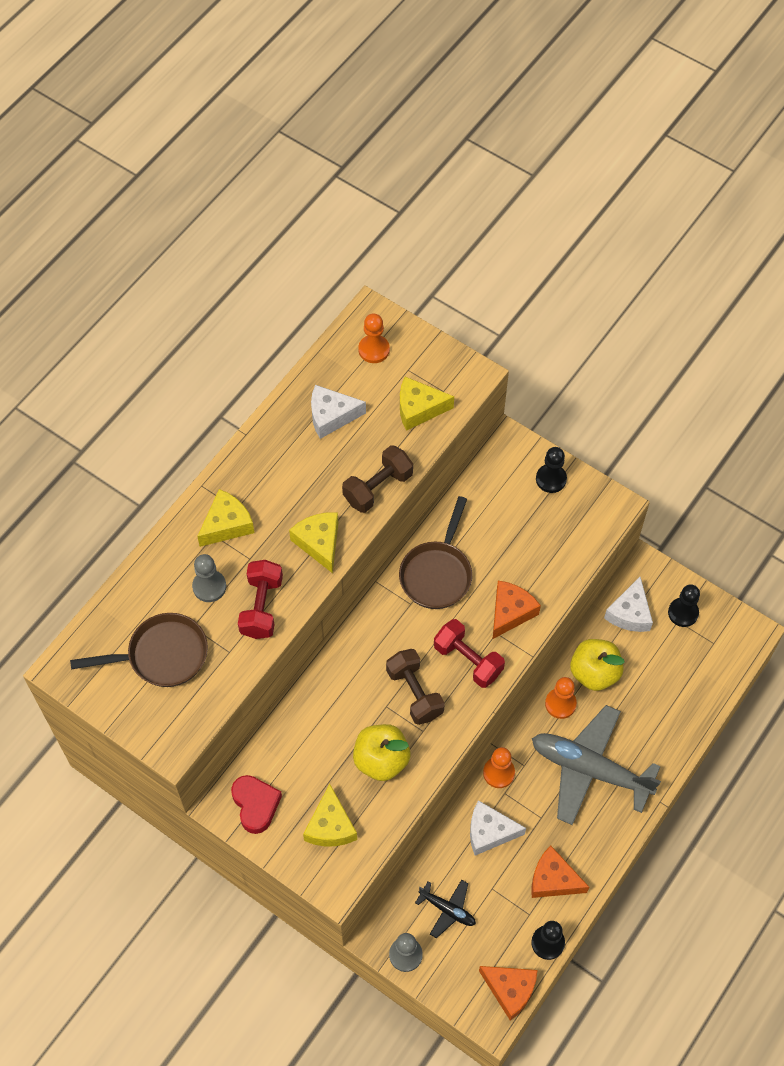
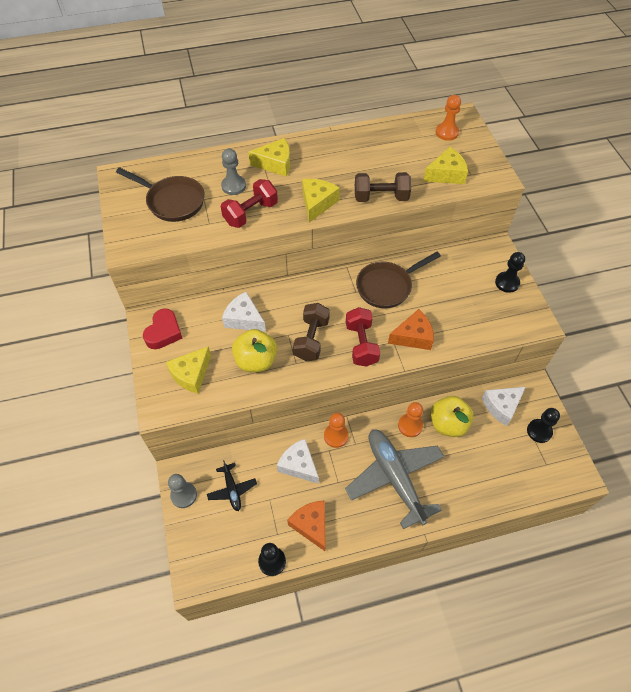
camera: 40 degrees right, 5 degrees down
white cheese [311,385,366,439] -> white cheese moved to [222,292,266,332]
yellow cheese [400,377,454,431] -> yellow cheese turned 120 degrees clockwise [423,147,468,184]
orange cheese [479,966,538,1020] -> none

